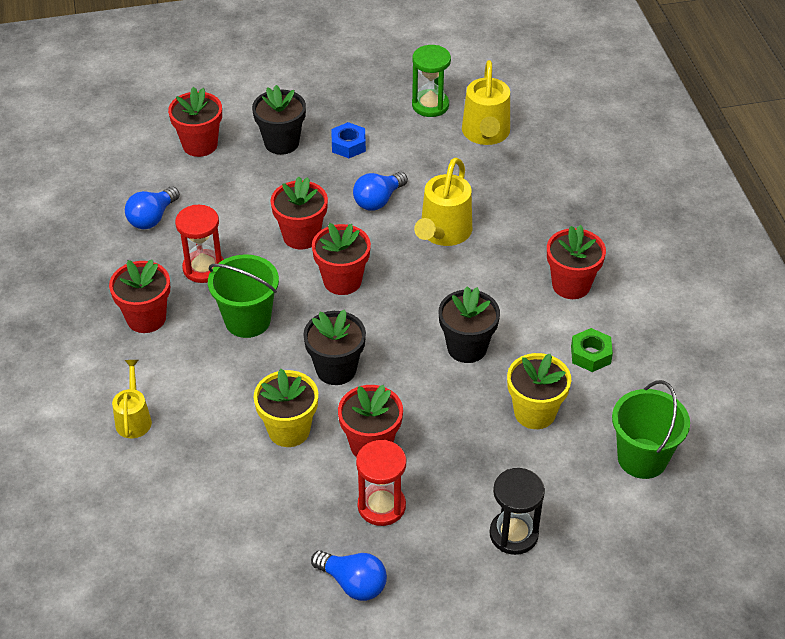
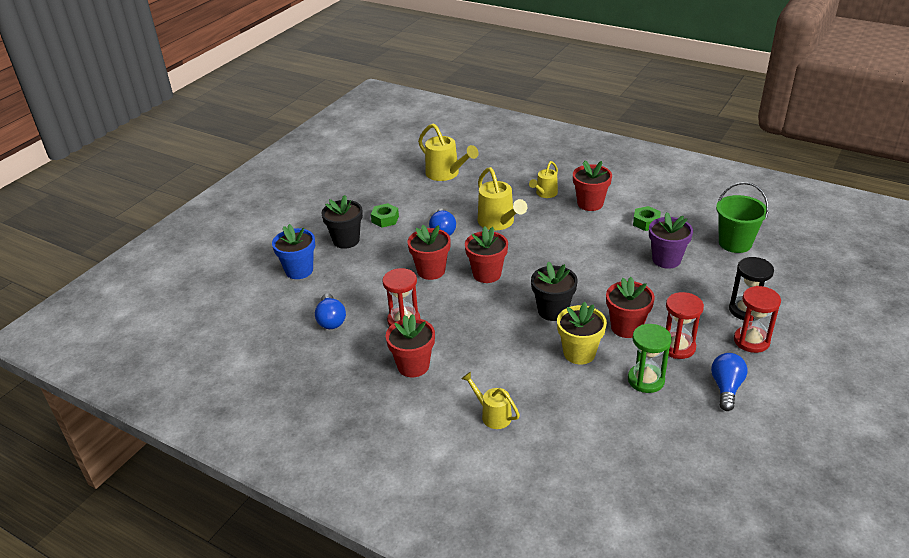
camera: 45 degrees left, 10 degrees down
red flower pot [168,87,222,157] -> blue flower pot [272,224,315,279]
green bucket [208,254,279,338] -> none
blue light bulb [311,550,387,601] -> blue light bulb turned 60 degrees counterclockwise [711,353,747,411]
blue nut [332,122,366,158] -> green nut [371,203,399,228]
green hourglass [412,45,451,117] -> green hourglass moved to [628,324,672,393]
black flower pot [439,286,500,363] -> none
yellow flower pot [507,353,571,429] -> purple flower pot [649,212,693,269]
none -> yellow watering can [529,161,558,198]
none -> red hourglass [734,286,781,353]

